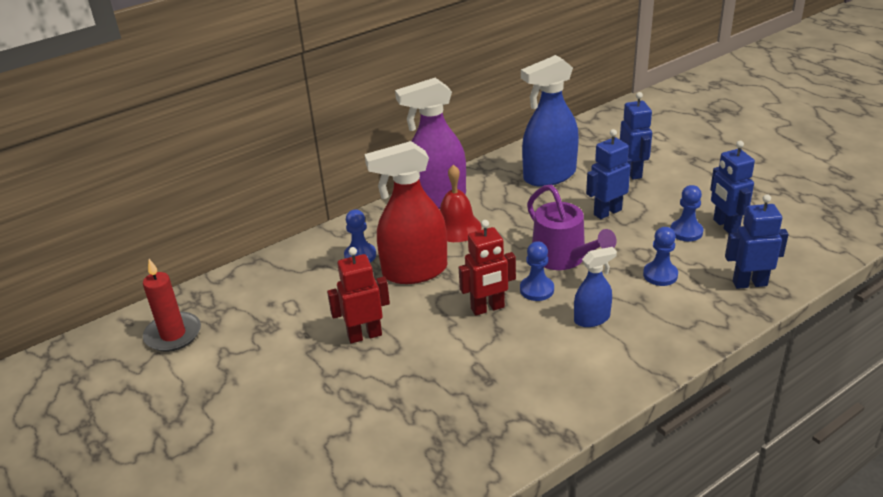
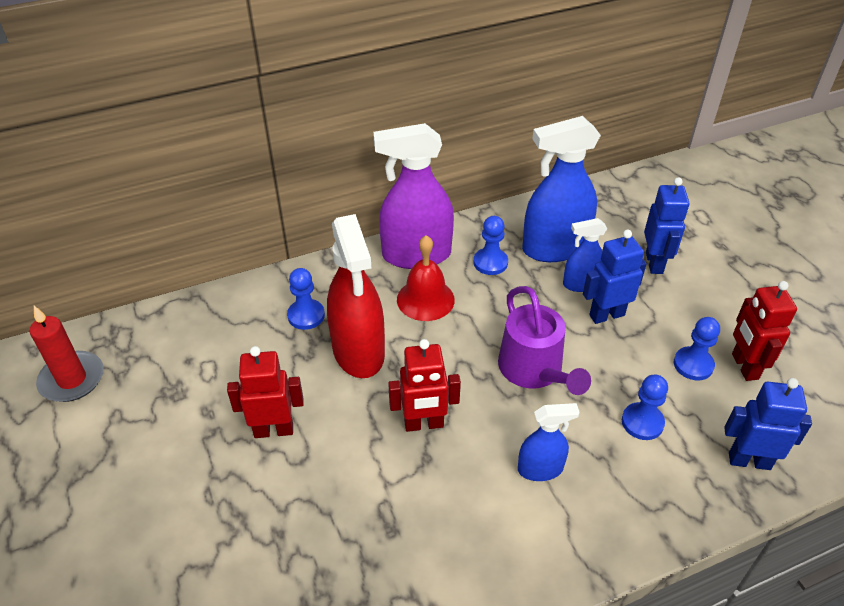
camera: 10 degrees right, 10 degrees up
red spray bottle [365,141,447,284] -> red spray bottle turned 105 degrees counterclockwise [327,214,385,378]
blue pawn [520,241,554,301] -> blue pawn moved to [473,216,508,275]
blue robot [710,141,755,233] -> red robot [732,281,797,381]
none -> blue spray bottle [563,218,607,292]

